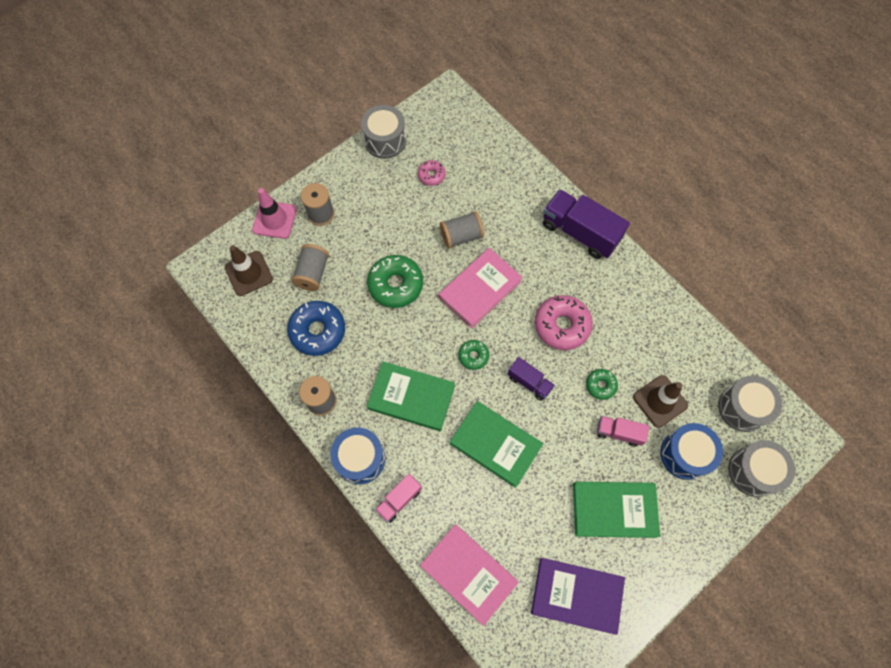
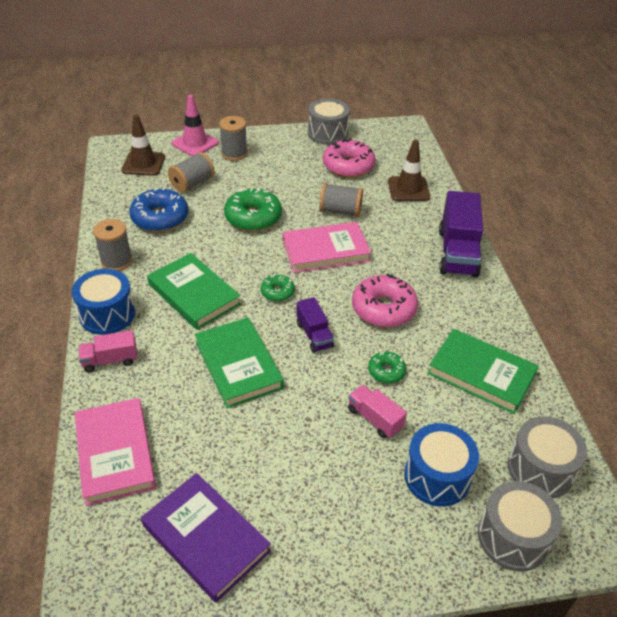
camera: 30 degrees right, 25 degrees down
pink donut [418,160,446,186] -> pink donut [323,139,376,178], size x1.88
purple truck [543,189,630,259] -> purple truck turned 150 degrees counterclockwise [439,191,483,278]
green book [573,482,660,538] -> green book moved to [427,329,539,414]
brown traffic cone [633,375,688,428] -> brown traffic cone moved to [388,140,430,201]

